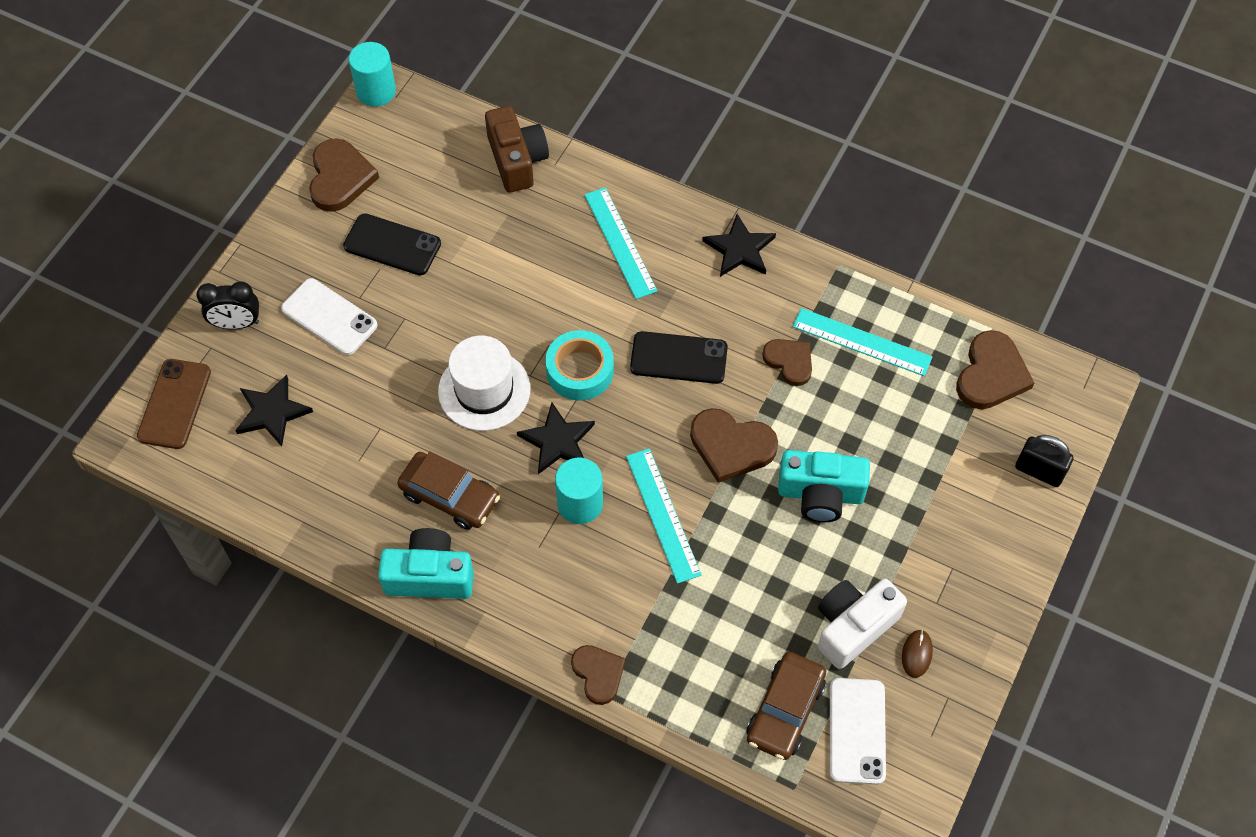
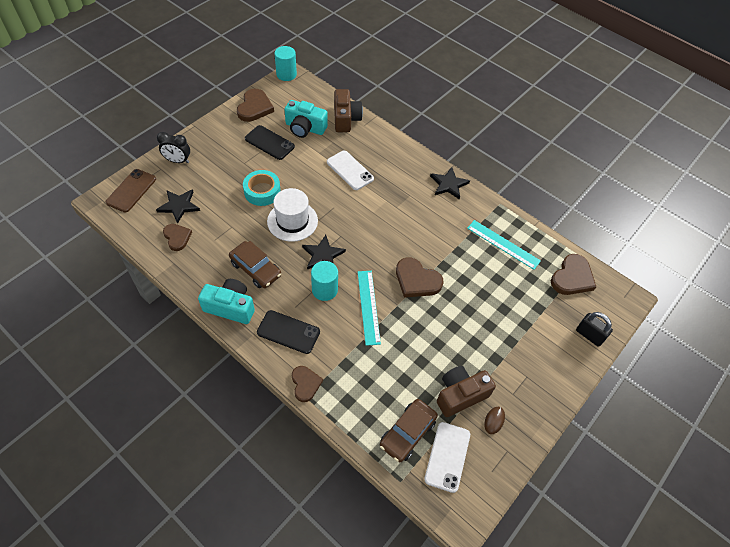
camera: 10 degrees right, 5 degrees down
white phone [281,278,378,355] -> white phone moved to [327,151,374,190]
turquoise tape [545,330,614,401] -> turquoise tape moved to [243,170,281,206]
turquoise ruler [584,187,658,299] -> none
black phone [630,331,728,384] -> black phone moved to [257,310,320,354]
brown heart [762,339,812,386] -> brown heart moved to [163,224,192,251]
turquoise camera [778,450,870,523] -> turquoise camera moved to [284,100,328,138]
white camera [818,579,907,669] -> brown camera [437,366,496,417]

